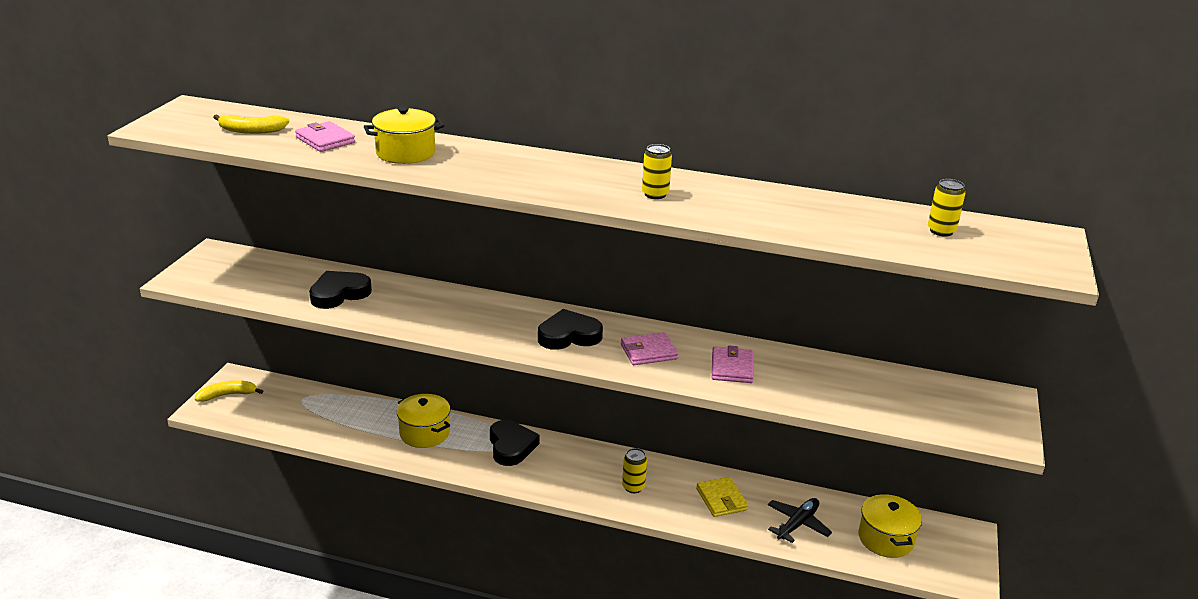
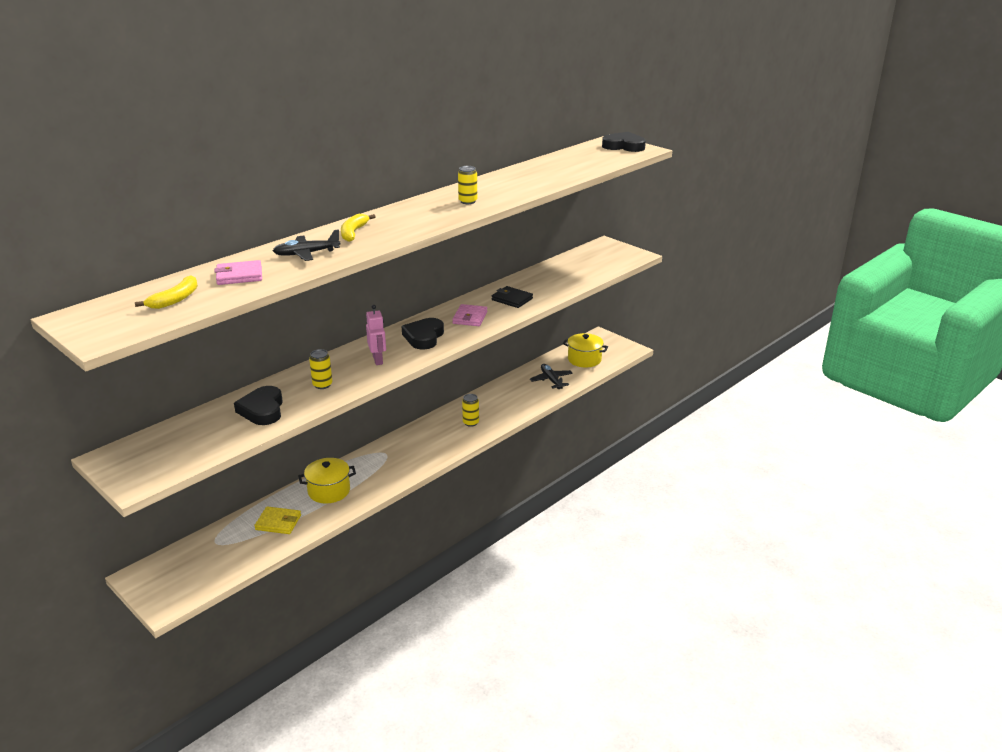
camera: 60 degrees left, 0 degrees up
yellow banana [195,380,263,402] -> yellow banana moved to [341,214,376,242]
yellow pot [364,106,444,164] -> black plane [273,229,340,261]
black heart [490,420,539,466] -> black heart moved to [602,132,646,152]
yellow wallet [696,477,748,517] -> yellow wallet moved to [254,506,301,534]
pink wallet [711,346,754,383] -> black wallet [492,286,533,308]
yellow can [928,179,965,237] -> yellow can moved to [309,349,332,389]
none -> pink robot [366,305,386,365]

